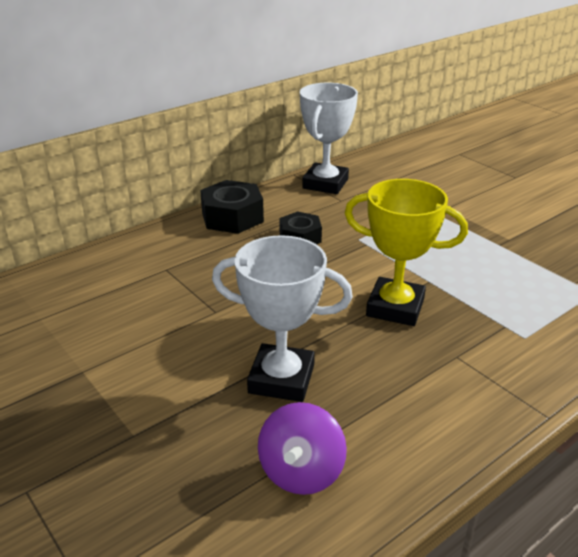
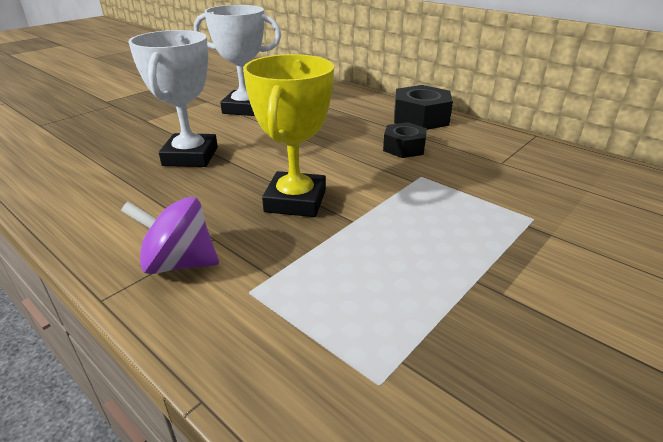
camera: 80 degrees right, 0 degrees up
purple spinning top [258,402,347,495] -> purple spinning top moved to [121,197,219,274]
white trophy [300,83,358,194] -> white trophy moved to [194,5,281,116]

